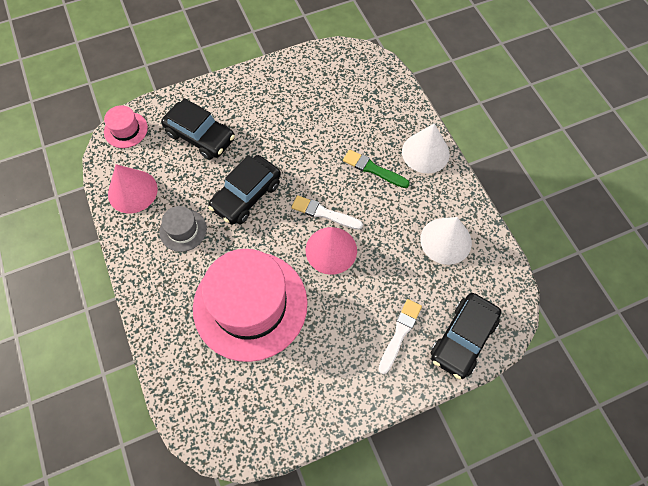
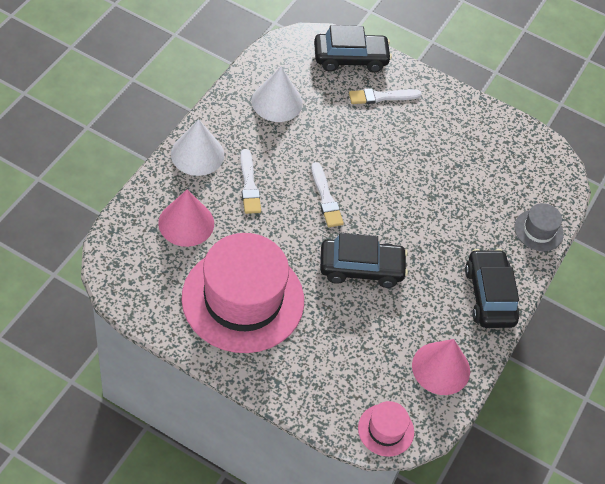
camera: 135 degrees left, 10 degrees down
grey hat [159,206,207,252] -> grey hat moved to [515,203,564,251]
black car [161,98,235,160] -> black car moved to [465,249,520,328]
pink hat [193,249,307,362] -> pink hat moved to [181,233,304,353]
pink cone [306,227,357,275] -> pink cone moved to [158,190,214,247]
green brush [343,150,410,188] -> white brush [240,149,261,214]

